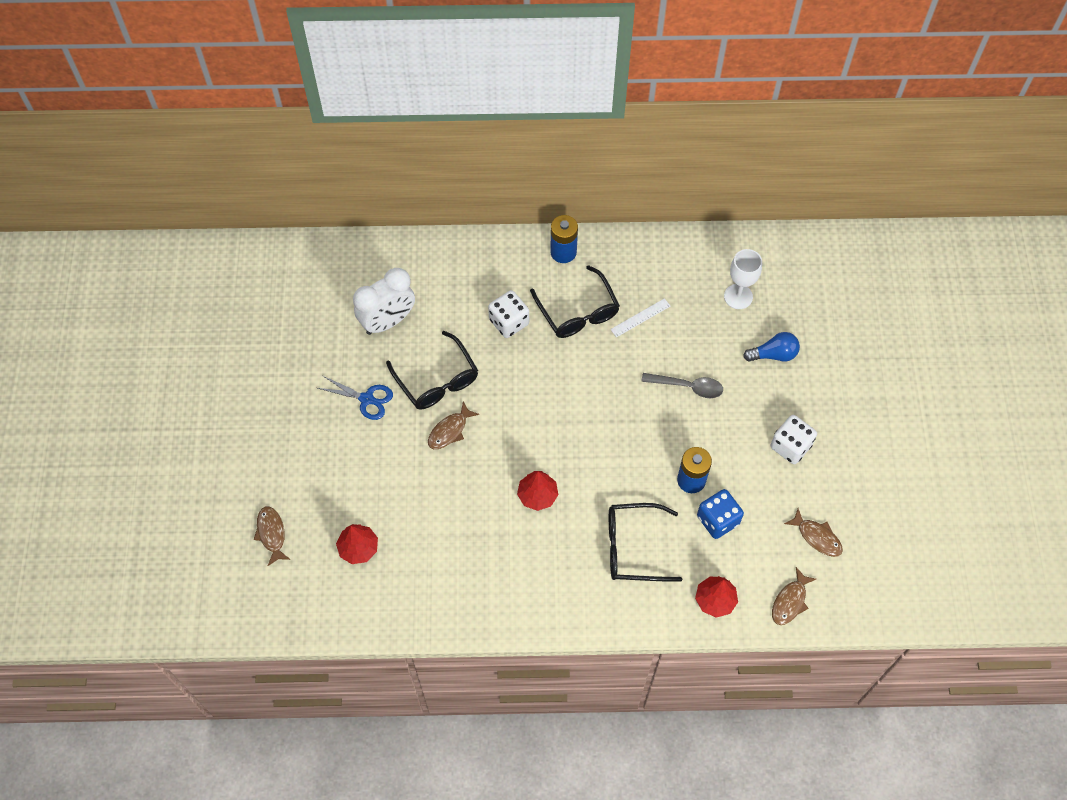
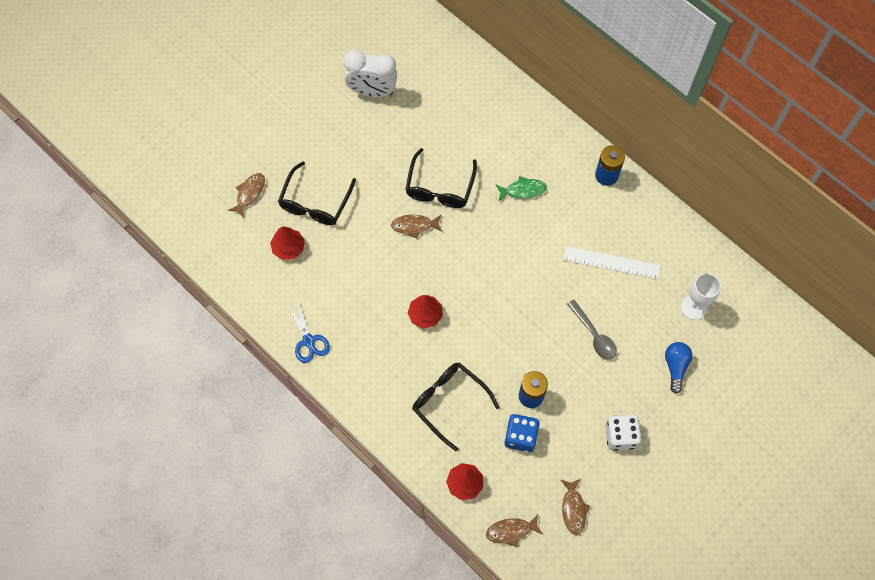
camera: 45 degrees right, 5 degrees up
blue scissors [318,376,393,420] -> blue scissors moved to [287,301,330,363]
white clock [353,268,415,335] -> white clock moved to [343,50,397,97]
white dice [488,290,529,338] -> green fish [496,176,547,201]
black glasses [530,265,620,338] -> black glasses moved to [278,161,356,225]
white ruler [610,298,670,337] -> white ruler [563,246,661,279], size x1.63
blue light bulb [743,332,800,362] -> blue light bulb turned 120 degrees counterclockwise [665,342,693,394]

